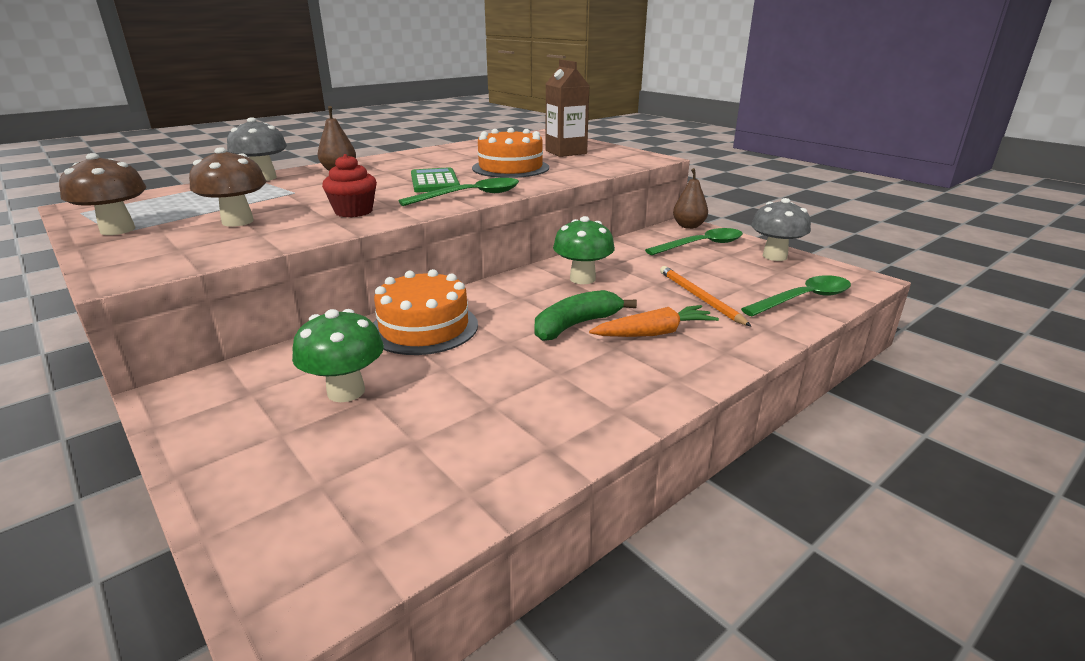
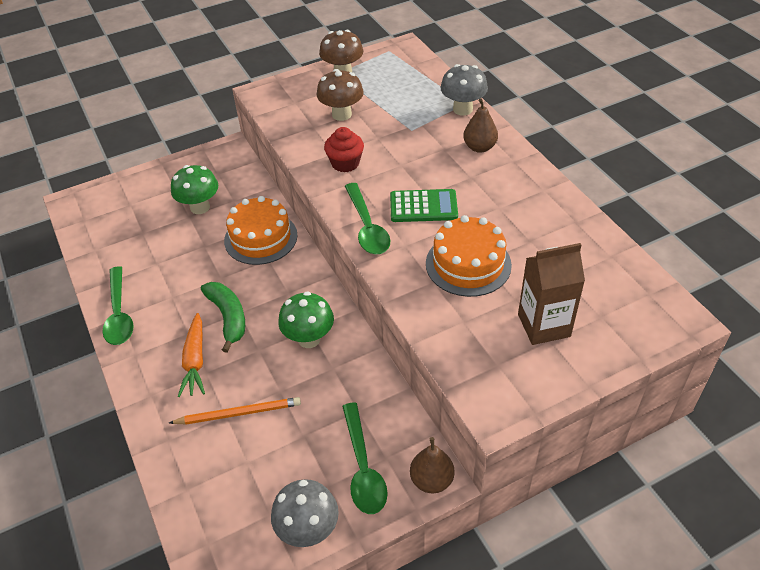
camera: 105 degrees right, 20 degrees up
green spoon [741,275,851,317] -> green spoon moved to [102,266,134,345]

